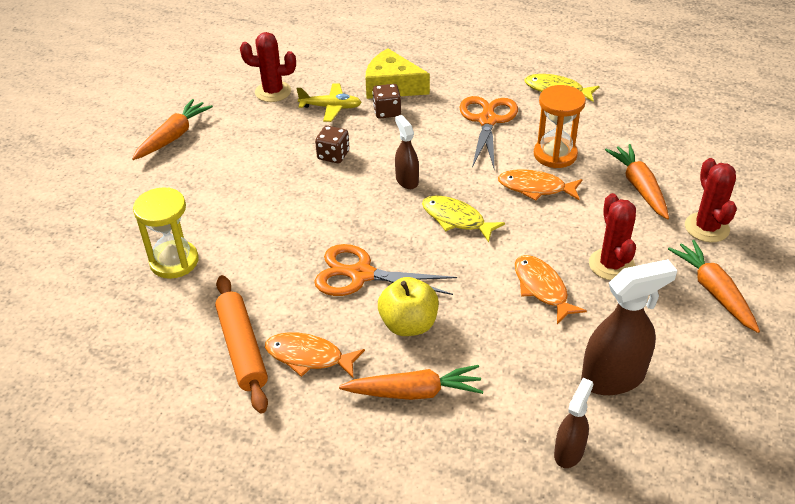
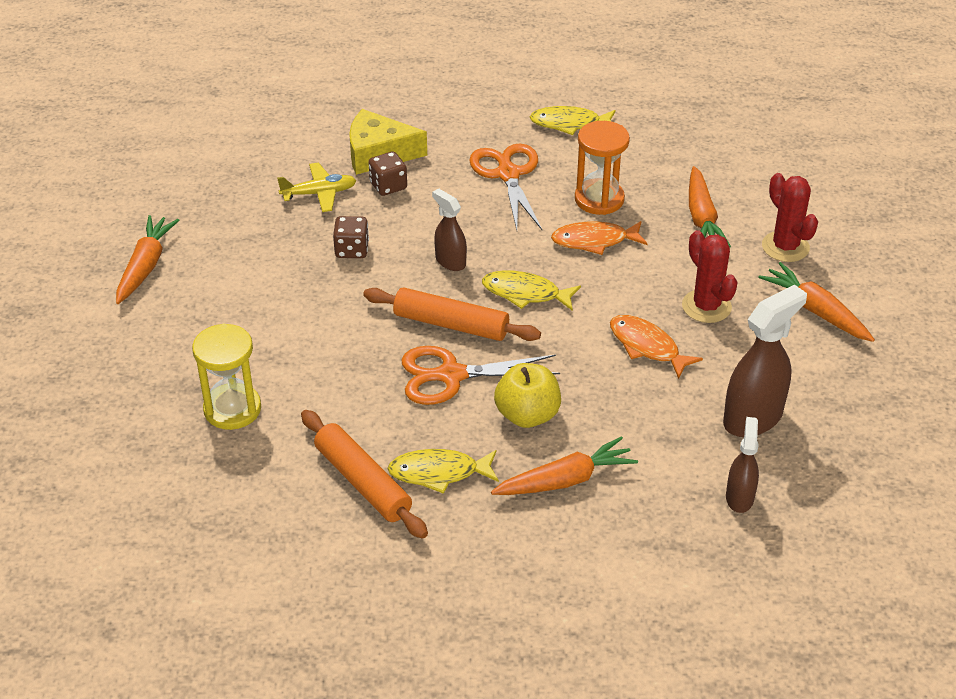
camera: 20 degrees left, 0 degrees up
red cactus [240,32,296,102] -> none
orange fish [265,332,365,379] -> yellow fish [387,449,499,494]
orange carrot [605,144,669,219] -> orange carrot turned 150 degrees counterclockwise [689,166,731,248]
none -> orange rolling pin [363,287,541,341]

